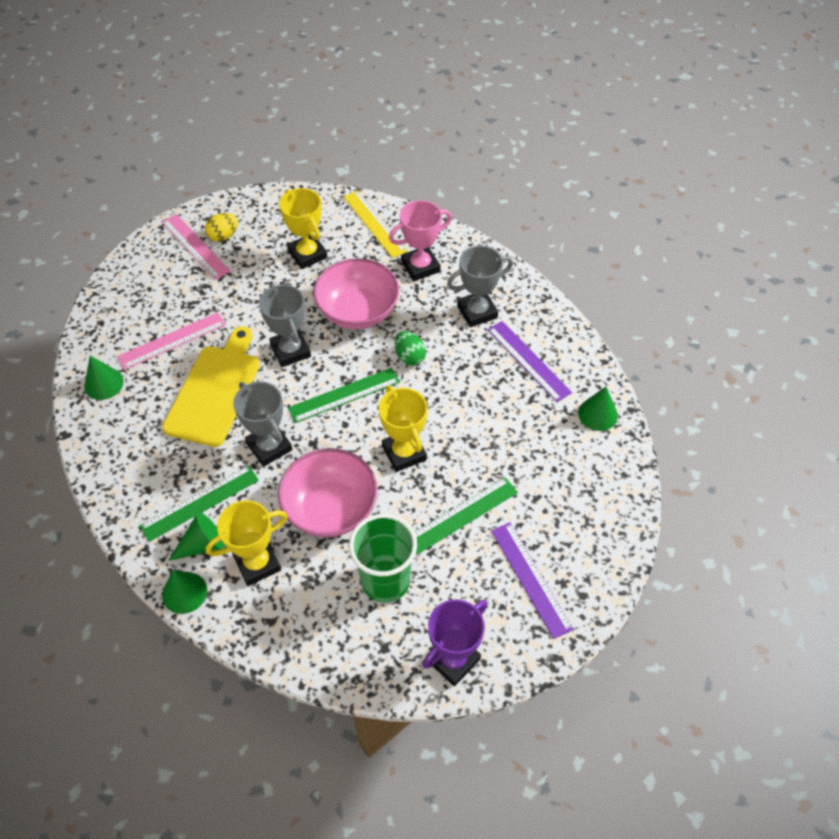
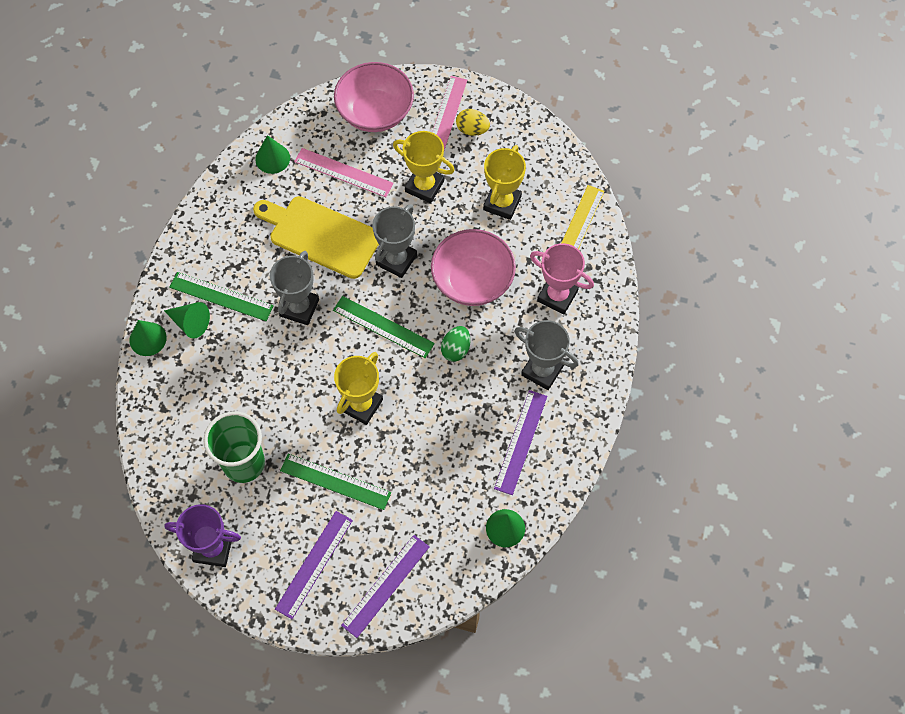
camera: 55 degrees right, 10 degrees up
yellow cutting board [162,326,260,447] -> yellow cutting board turned 135 degrees counterclockwise [253,196,379,279]
yellow trophy [206,500,288,586] -> yellow trophy moved to [393,131,455,203]
pink bowl [278,448,378,537] -> pink bowl moved to [334,62,414,132]
none -> purple ruler [341,535,430,638]

